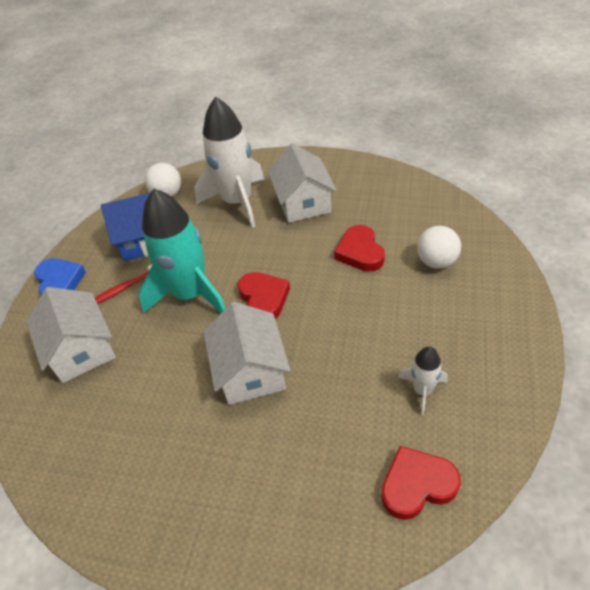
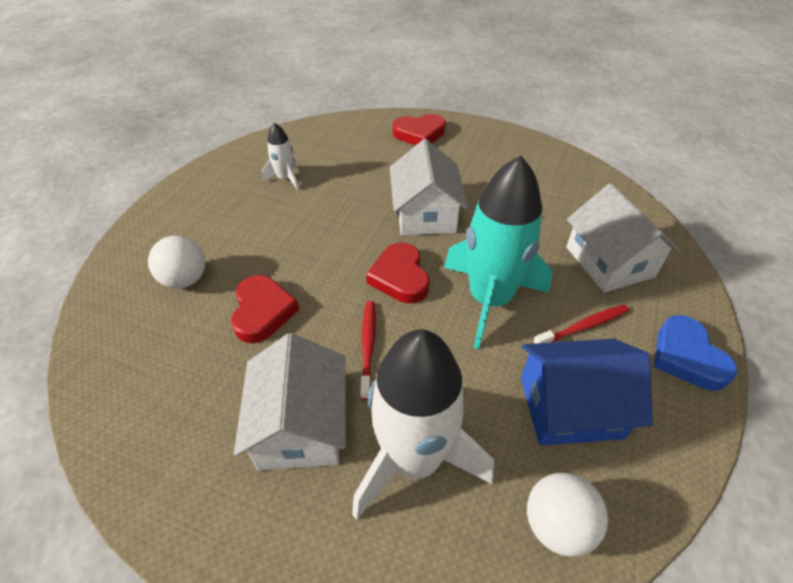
camera: 175 degrees left, 0 degrees up
red heart [381,446,461,520] -> red heart moved to [393,114,446,145]
none -> red toothbrush [360,301,376,400]

